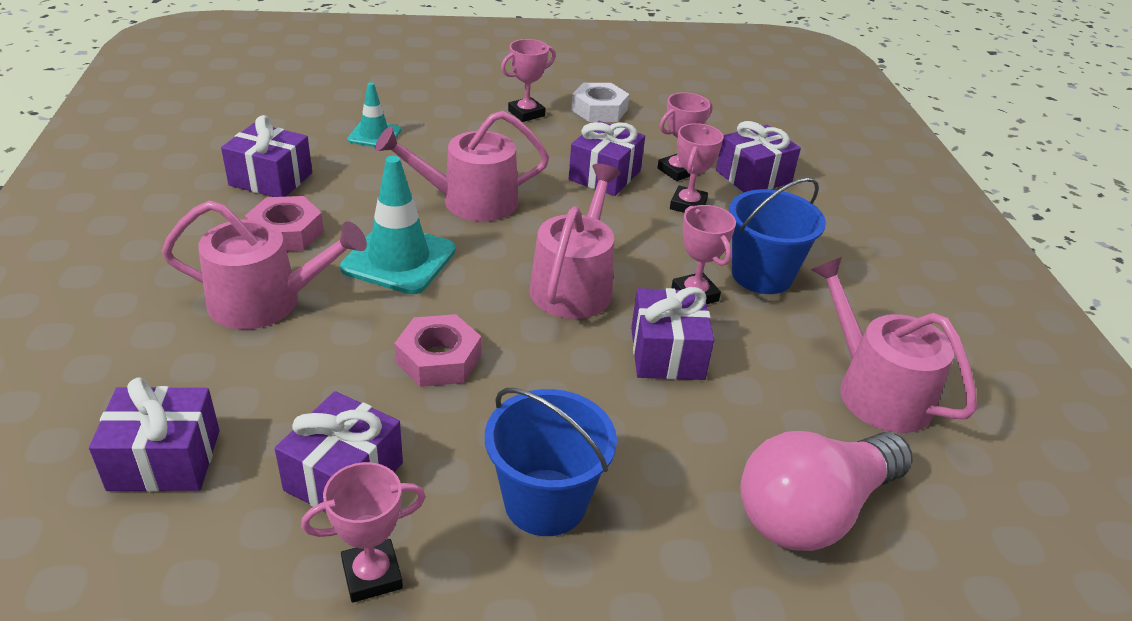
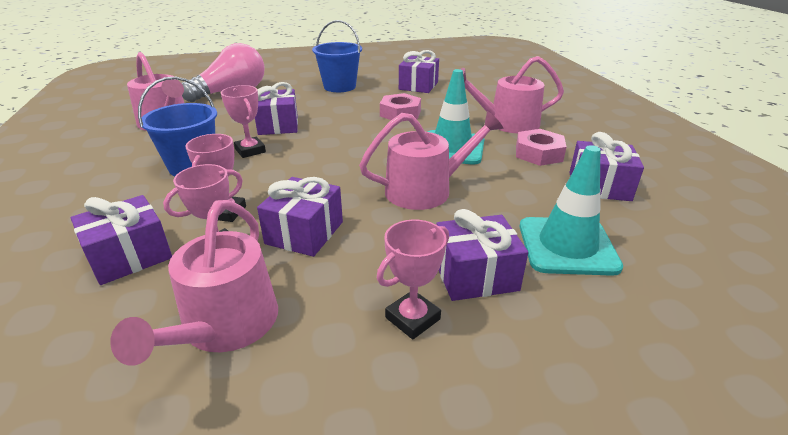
camera: 175 degrees right, 5 degrees down
purple gift [89,377,220,492] -> purple gift moved to [436,209,528,301]
pink trophy [301,462,426,603] -> none
turquoise traffic cone [347,82,401,147] -> turquoise traffic cone [520,145,623,276], size x1.71
pink watering can [530,164,621,319] -> pink watering can moved to [110,200,278,366]
white nut [571,83,629,122] -> none

